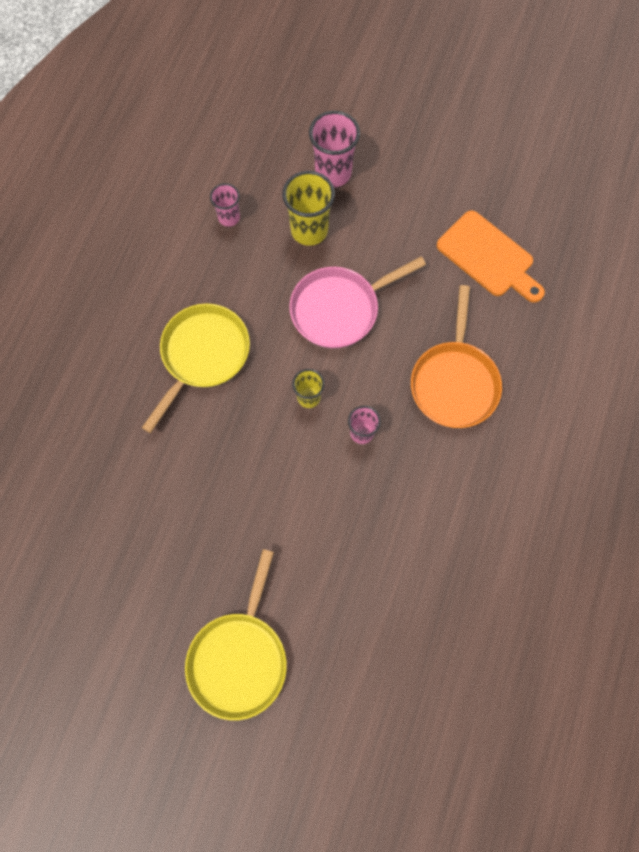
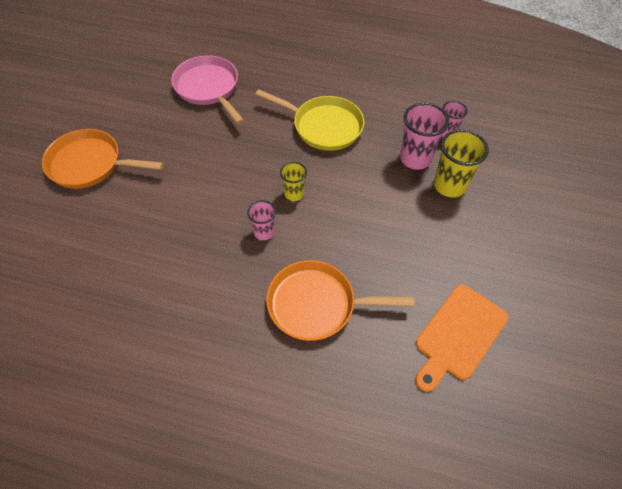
camera: 85 degrees right, 15 degrees down
yellow pan [185,549,287,720] -> orange pan [42,129,164,189]
pink pan [289,257,426,348] -> pink pan moved to [171,55,244,124]
pink cup [309,111,360,187] -> pink cup moved to [400,103,449,170]

